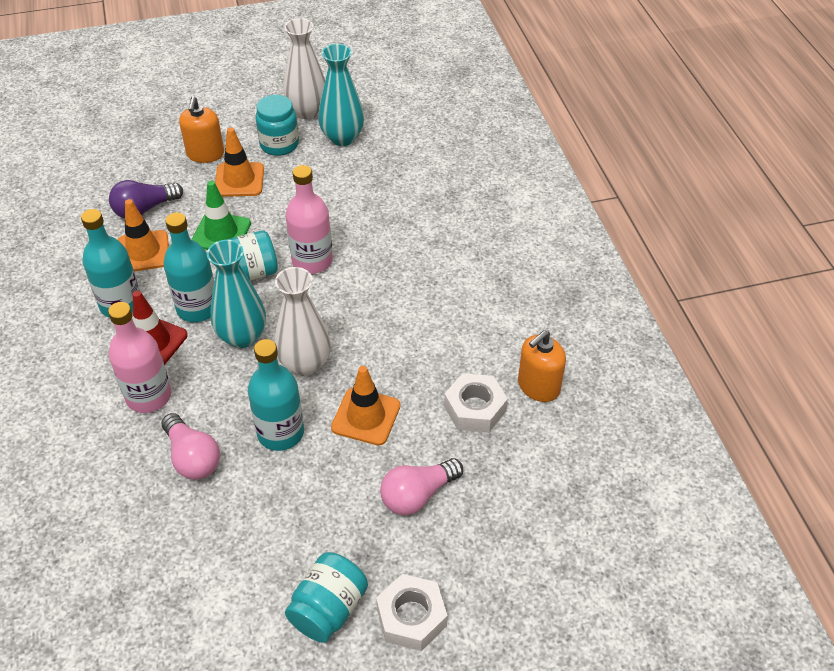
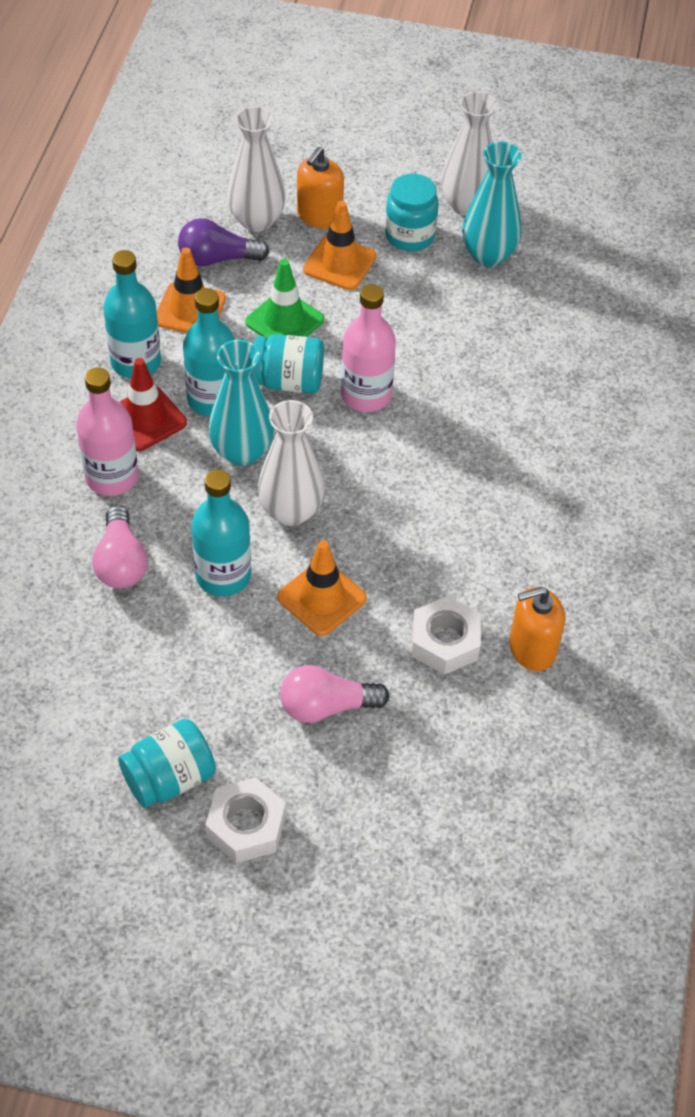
camera: 25 degrees right, 5 degrees up
none -> white vase [227,106,286,232]

